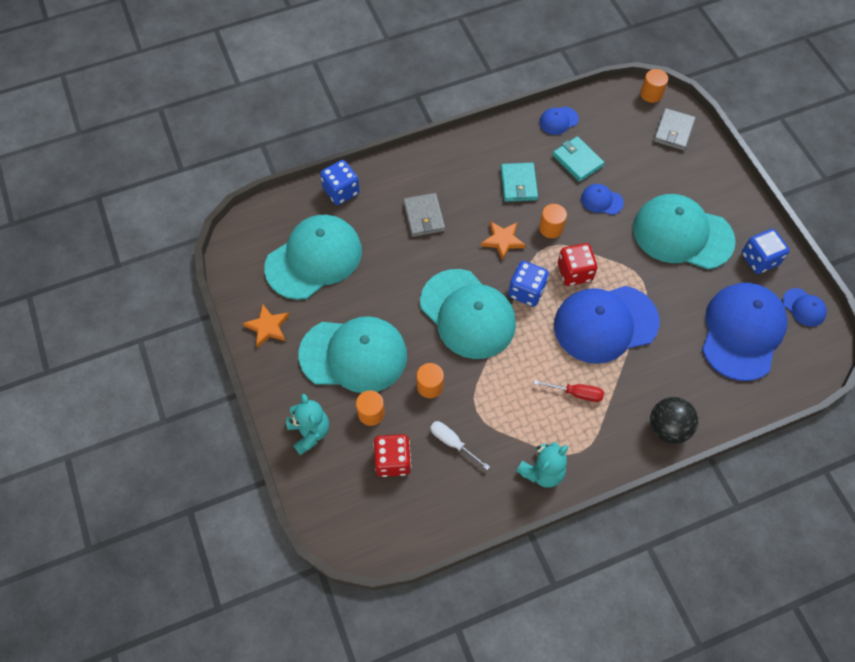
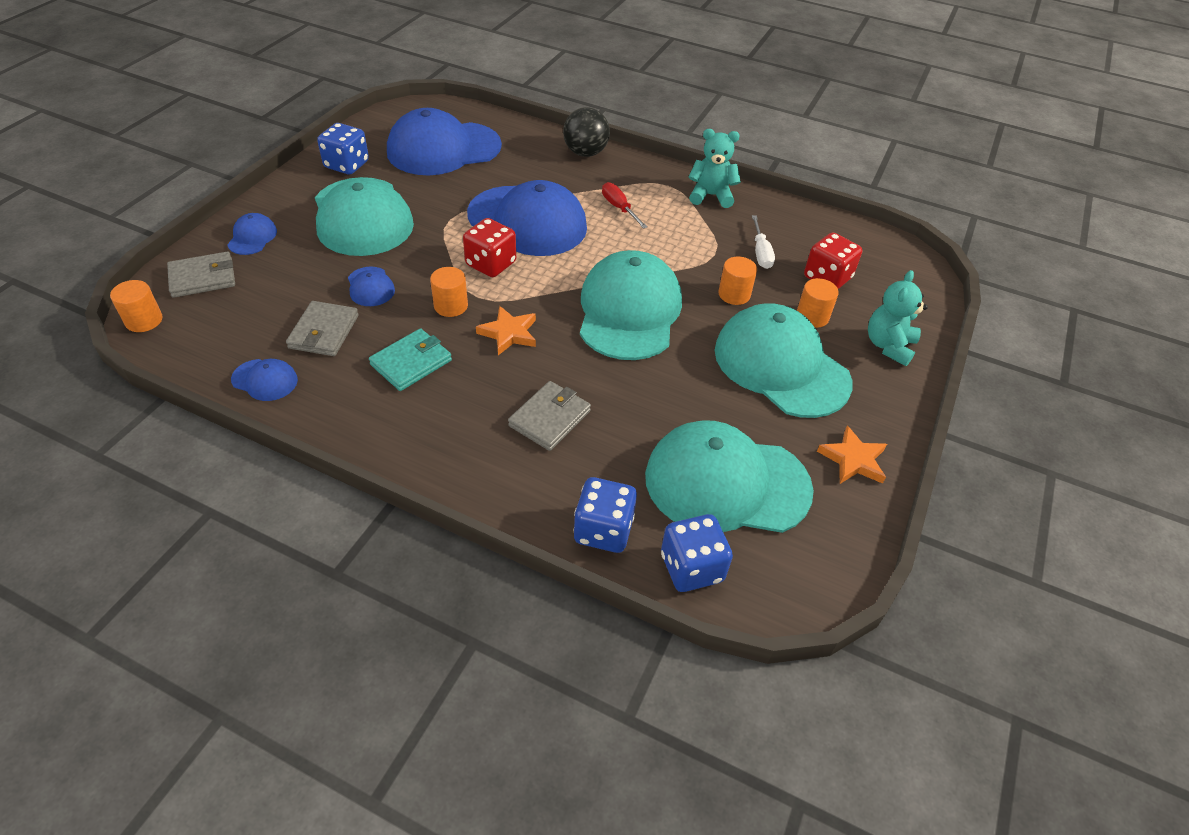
camera: 135 degrees left, 15 degrees down
blue dice [508,261,549,307] -> blue dice moved to [661,514,733,592]
turquoise wallet [553,136,604,182] -> grey wallet [286,301,359,356]
blue cap [783,288,827,327] -> blue cap moved to [227,213,277,255]

